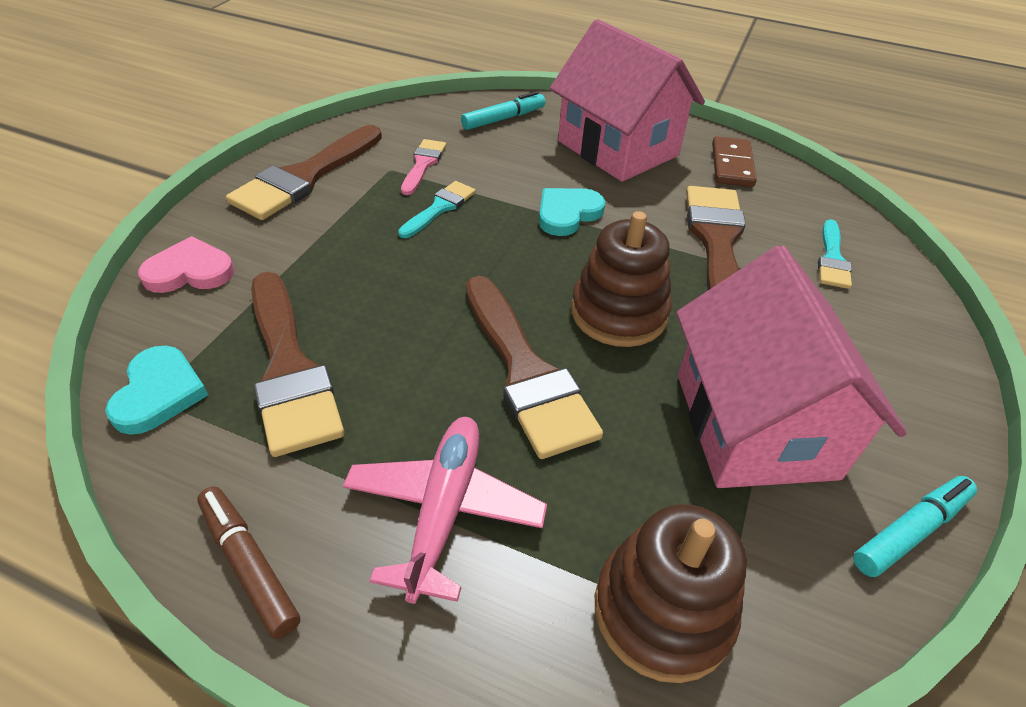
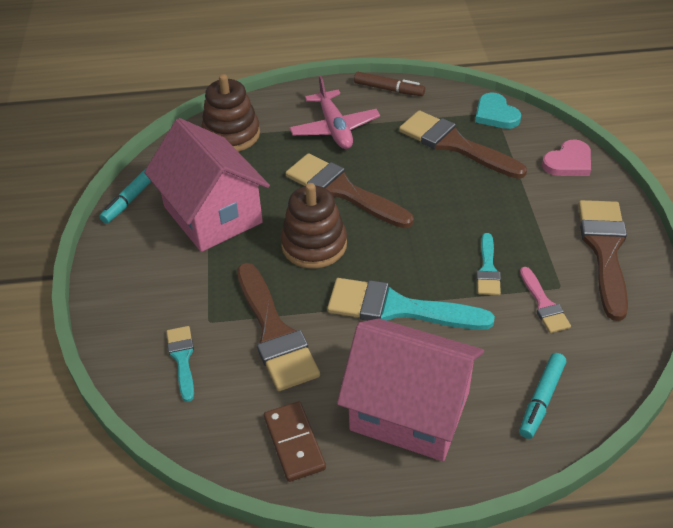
camera: 155 degrees right, 0 degrees up
turquoise heart [539,188,606,236] -> turquoise brush [327,278,495,330]

